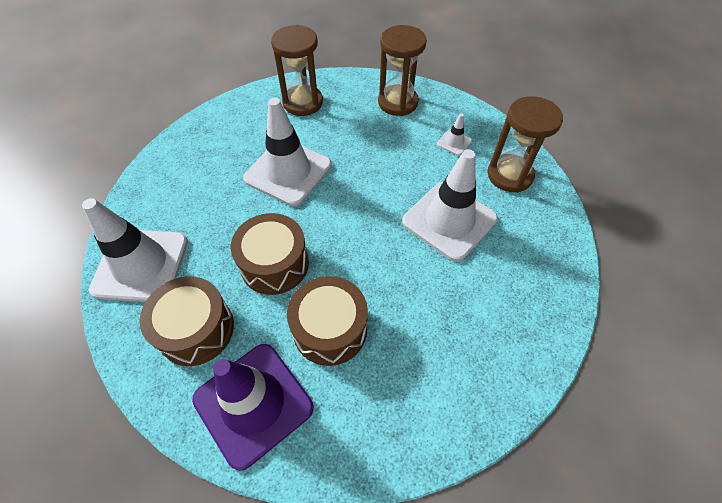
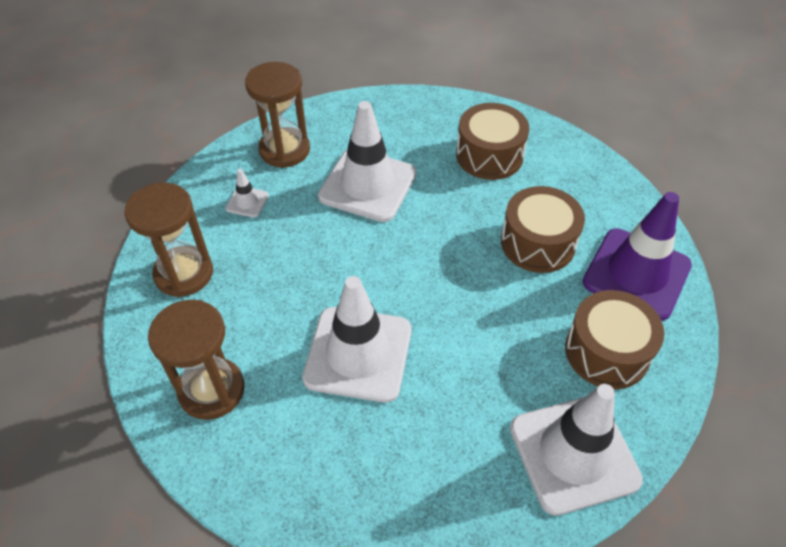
camera: 110 degrees left, 5 degrees down
brown drum [231,213,309,295] -> brown drum moved to [456,103,529,180]

